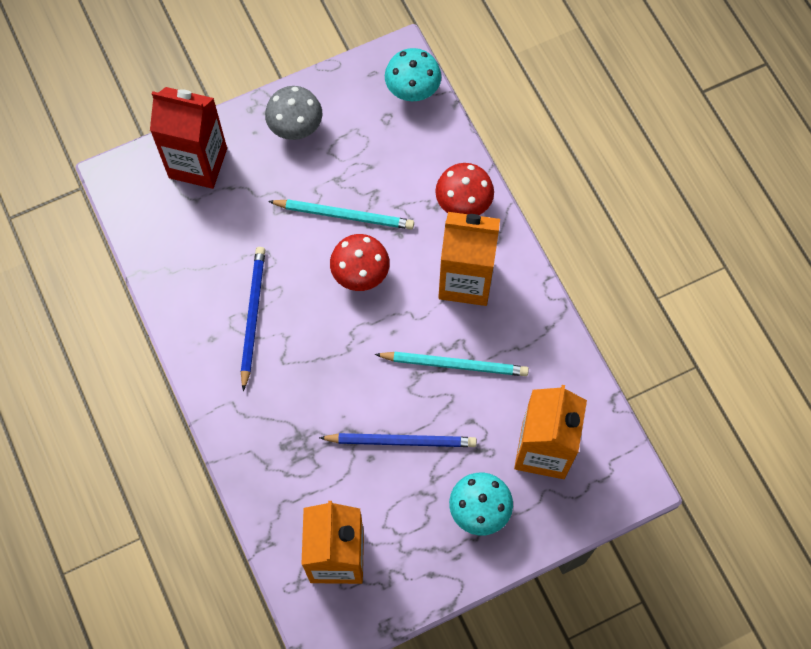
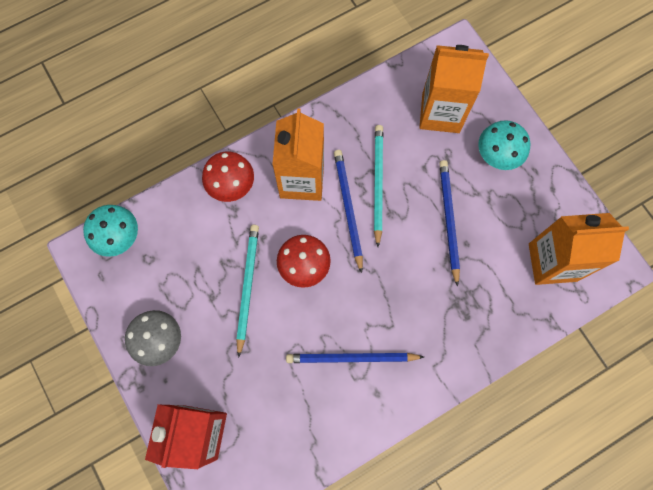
camera: 95 degrees left, 5 degrees up
none -> blue pencil [334,150,363,273]

